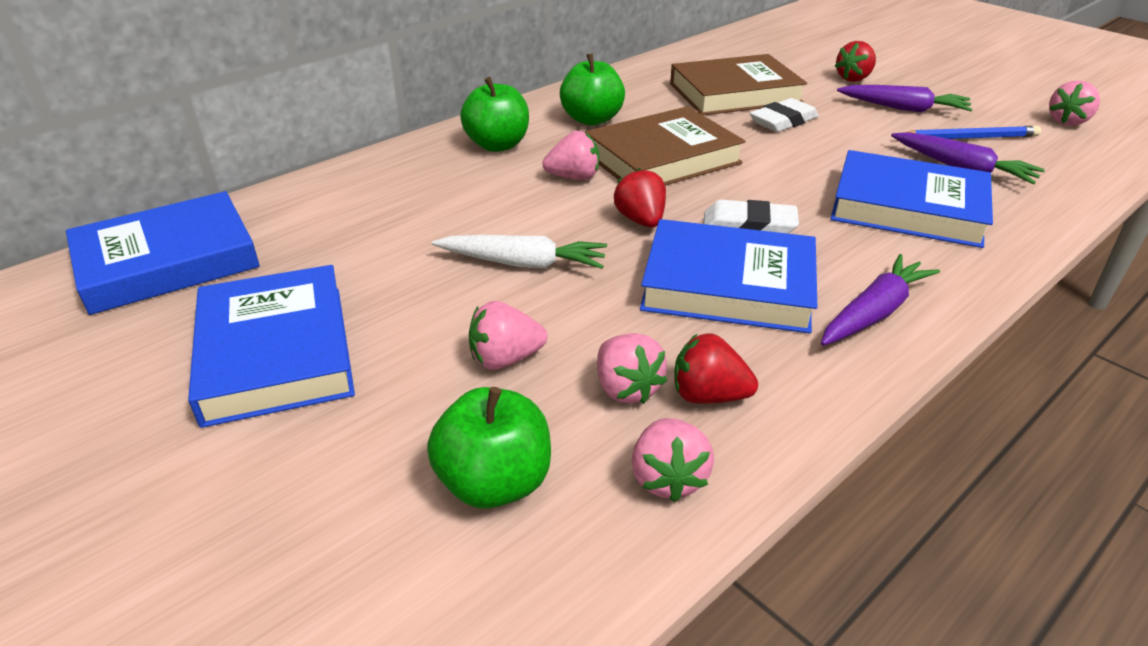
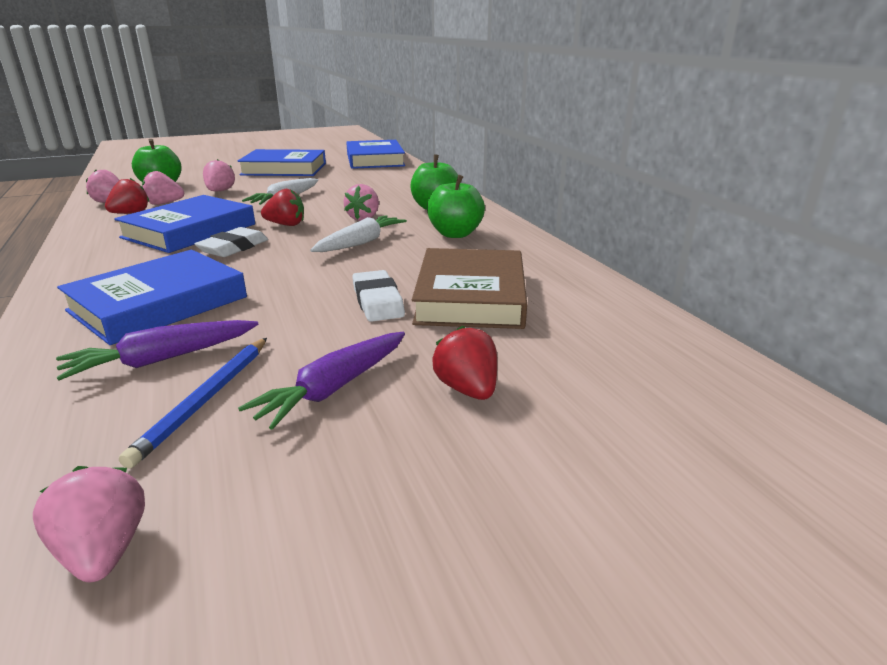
camera: 110 degrees right, 10 degrees down
brown book [585,106,746,185] -> white carrot [310,215,407,252]
purple carrot [821,254,940,346] -> none

